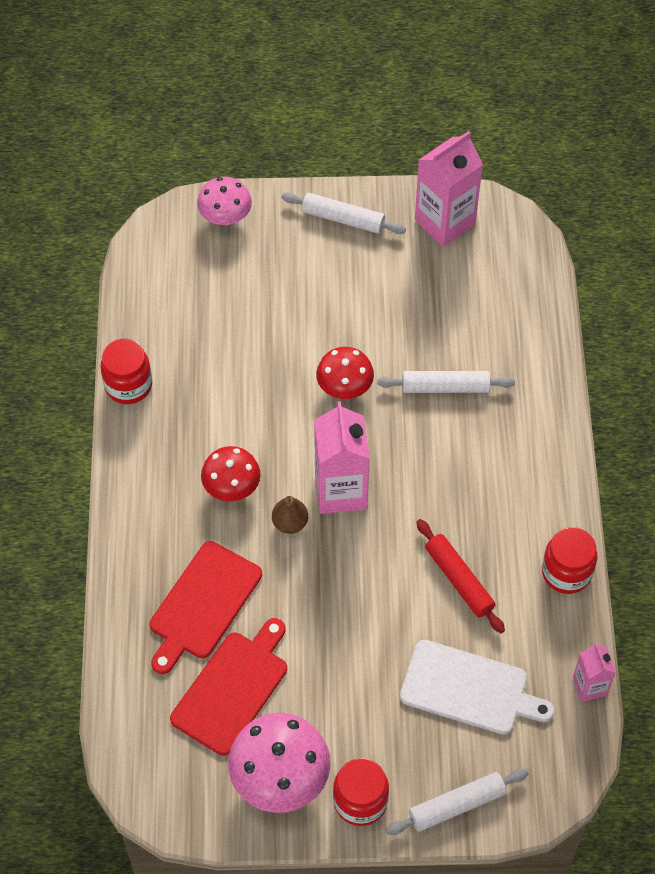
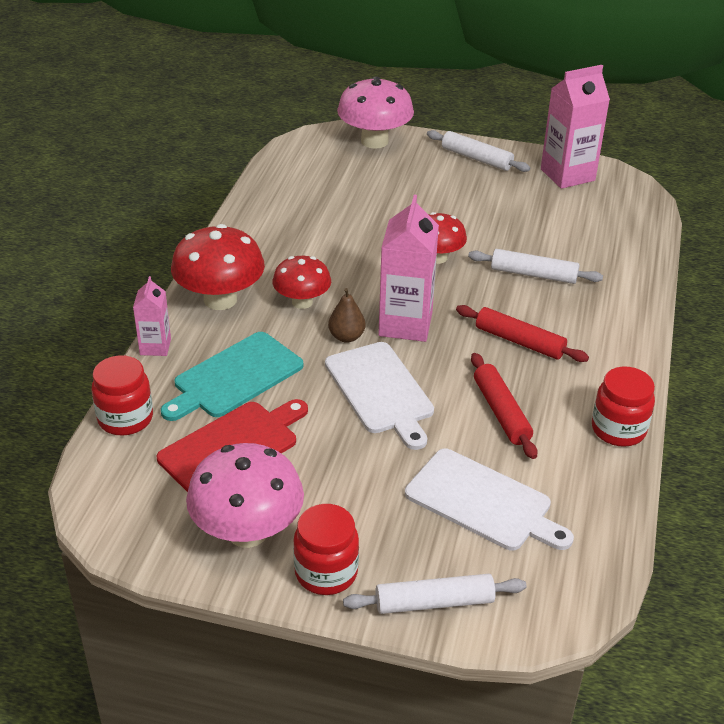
camera: 15 degrees right, 20 degrees down
red jar [100,339,152,404] -> red jar moved to [92,355,153,436]
red cutting board [150,541,262,674] -> turquoise cutting board [161,332,303,421]
pink mushroom [197,177,252,225] -> pink mushroom [337,76,414,149], size x1.57
pink carton [573,643,616,702] -> pink carton moved to [133,276,171,356]
none -> red mushroom [171,224,265,310]
none -> white cutting board [325,342,434,450]
none -> red rolling pin [456,305,589,362]

